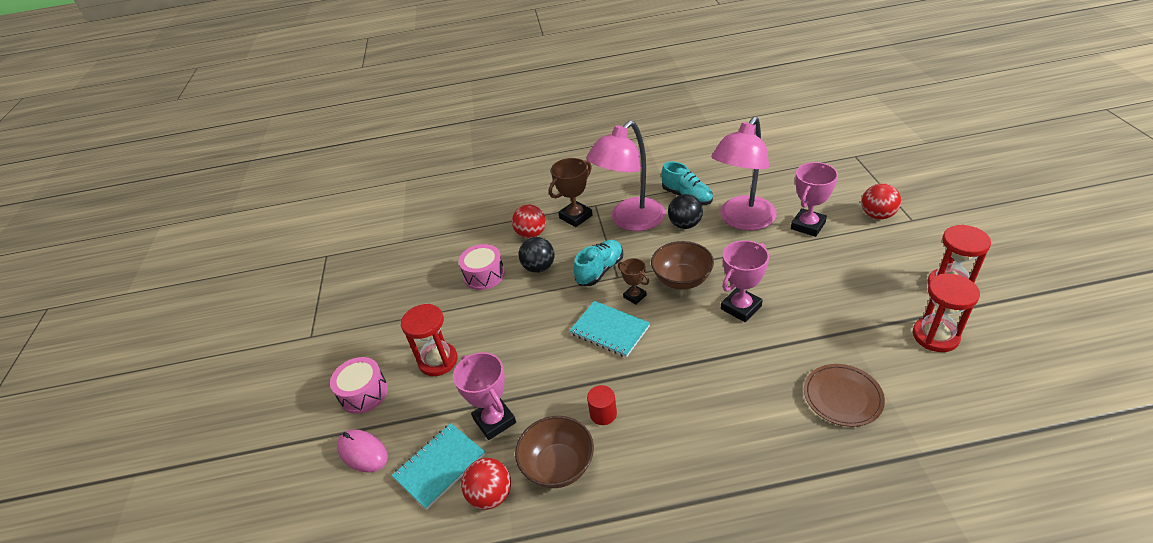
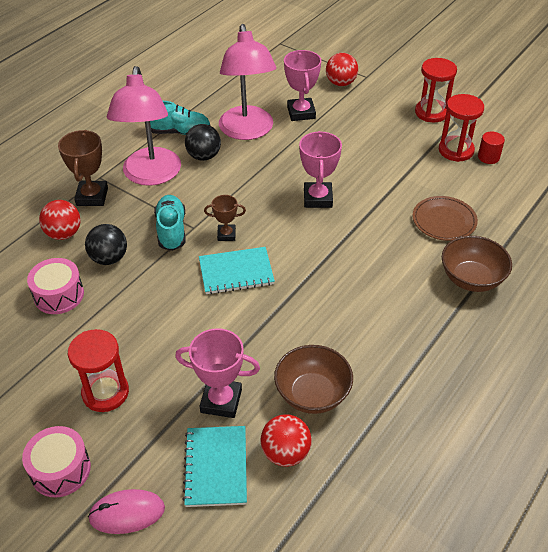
camera: 50 degrees left, 5 degrees up
red cylinder [587,385,617,425] -> red cylinder moved to [478,131,505,164]
brown bowl [651,241,714,290] -> brown bowl moved to [442,236,512,292]

